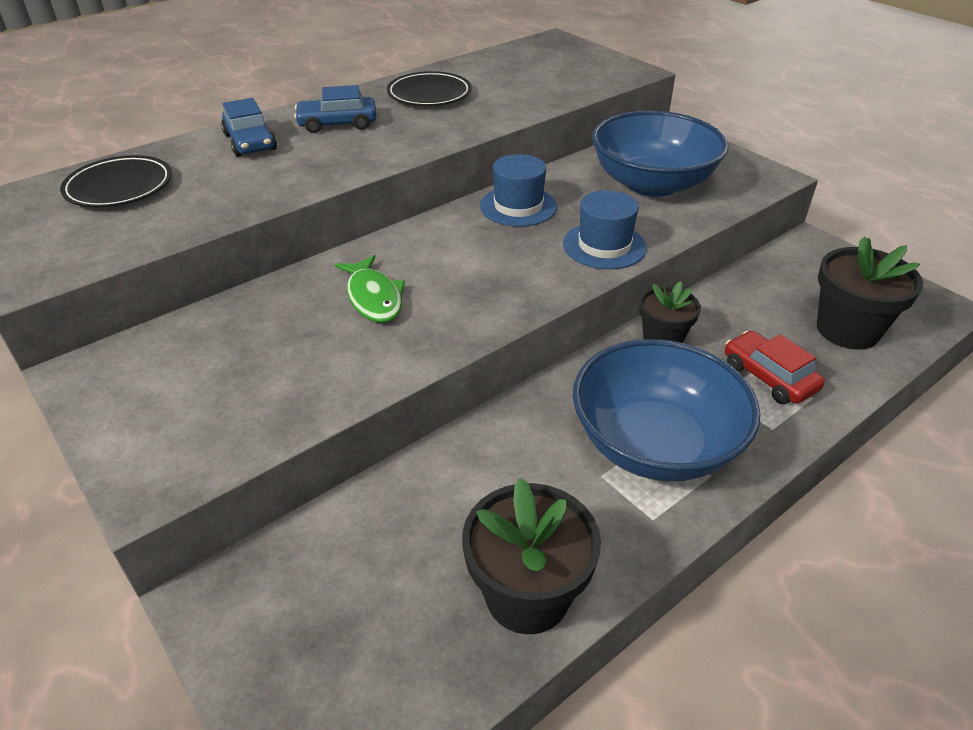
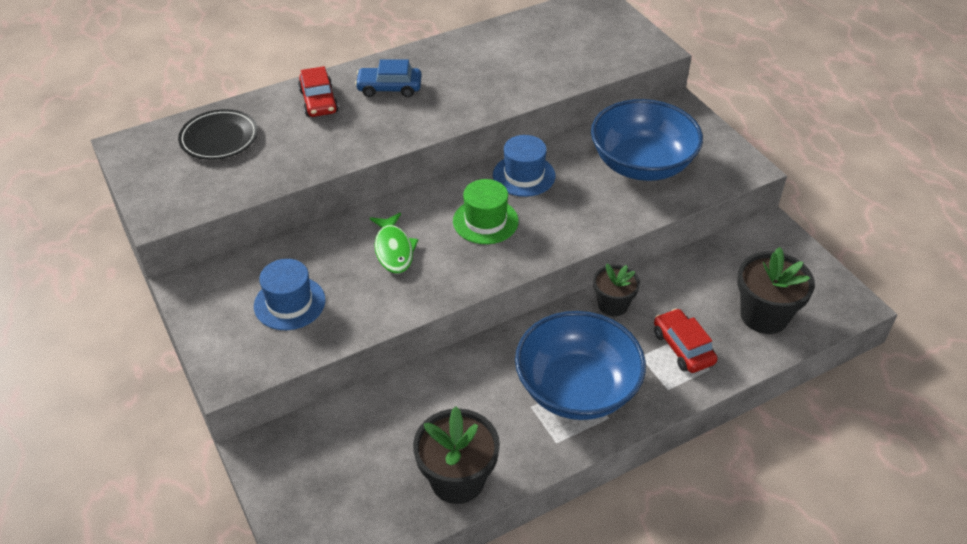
camera: 10 degrees right, 5 degrees up
blue car [221,98,277,157] -> red car [298,66,339,117]
black plate [387,71,472,106] -> none
blue hat [563,190,647,269] -> blue hat moved to [254,259,326,330]
none -> green hat [453,179,519,244]

